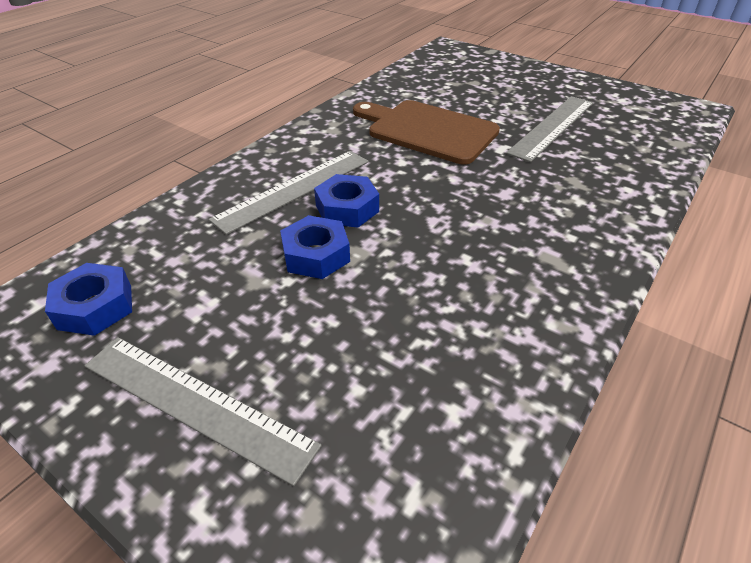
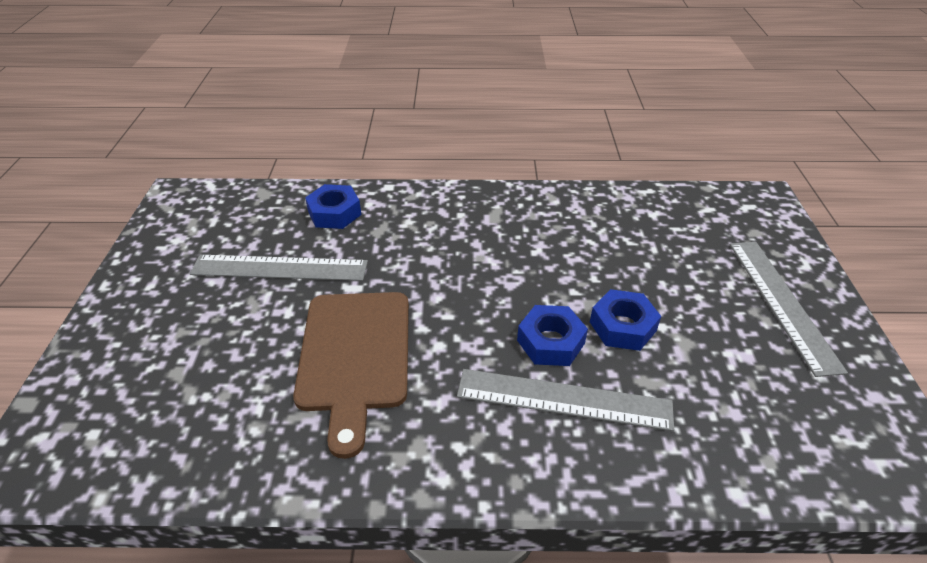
camera: 125 degrees left, 0 degrees up
blue nut [45,263,132,336] -> blue nut moved to [305,184,361,229]

